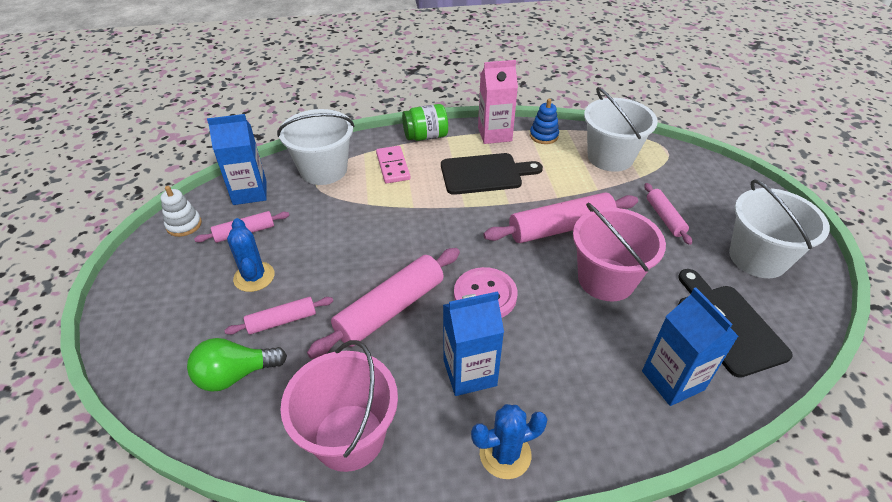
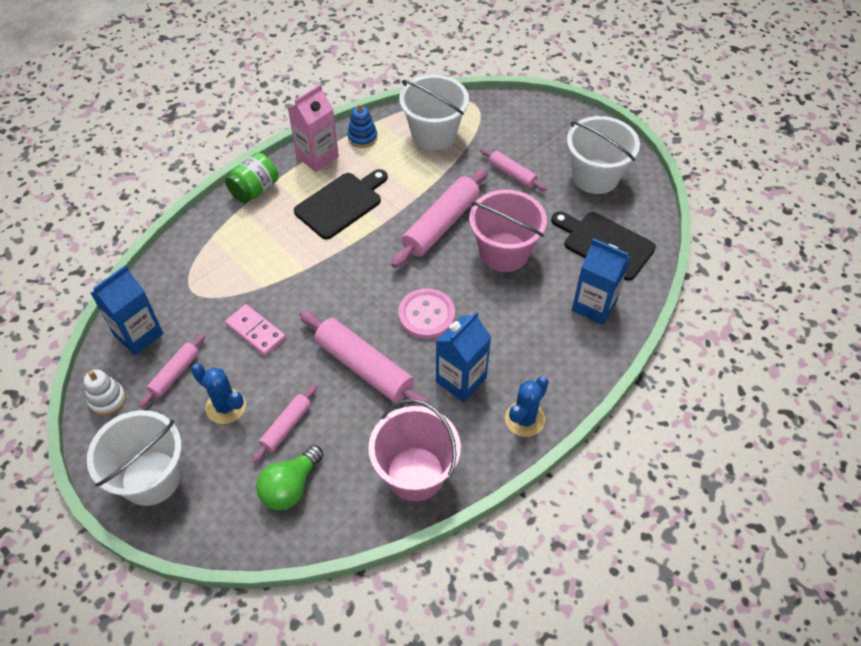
camera: 35 degrees left, 10 degrees up
white bucket [277,109,354,185] -> white bucket moved to [87,410,182,506]
pink rolling pin [307,248,460,359] -> pink rolling pin turned 60 degrees counterclockwise [299,310,431,407]
pink domino [376,146,410,184] -> pink domino moved to [225,304,286,356]

